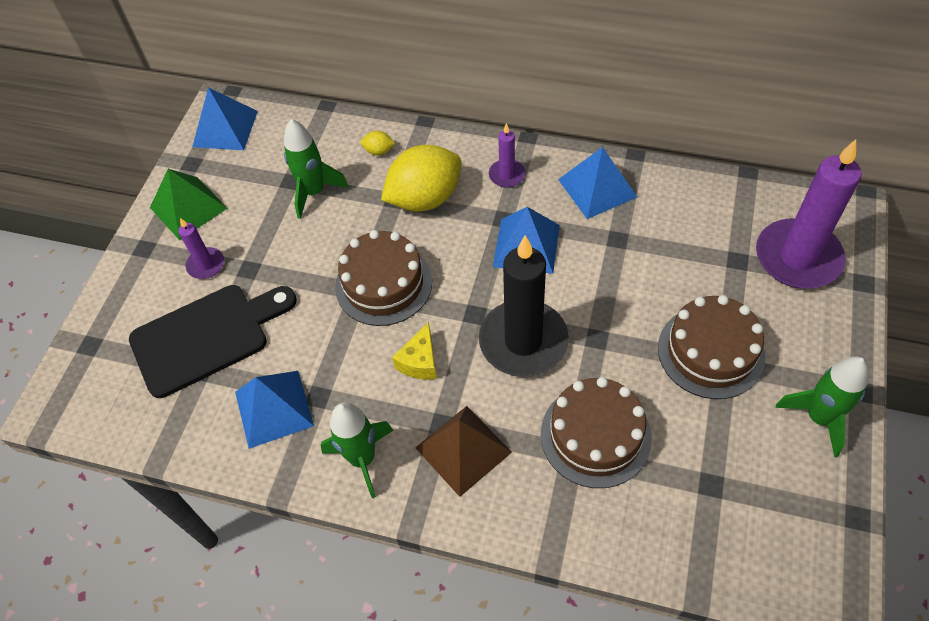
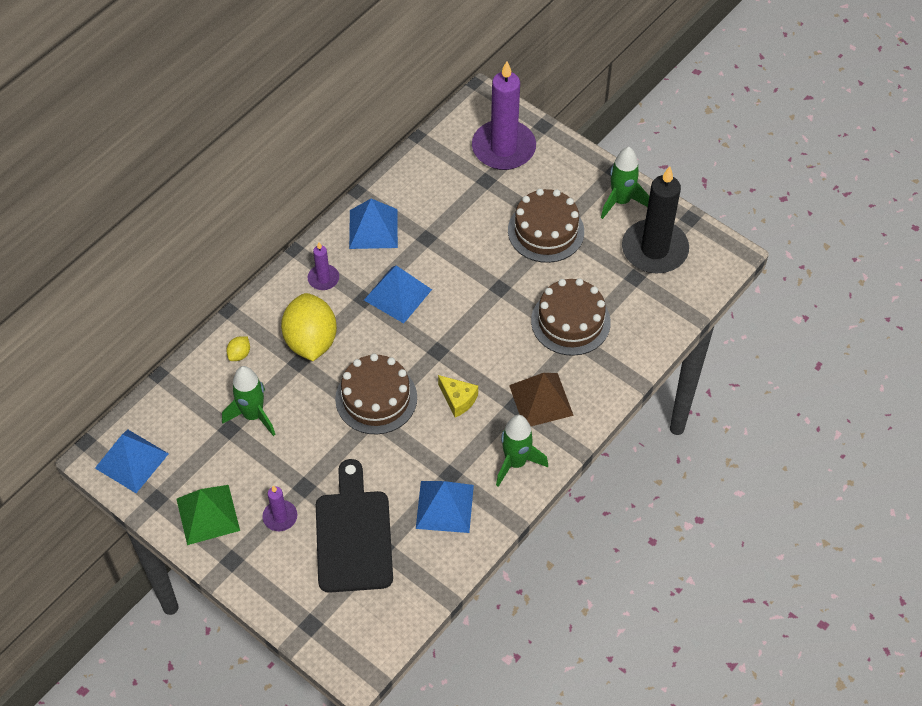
camera: 70 degrees left, 0 degrees up
black candle [479,235,569,377] -> black candle moved to [622,166,689,274]

